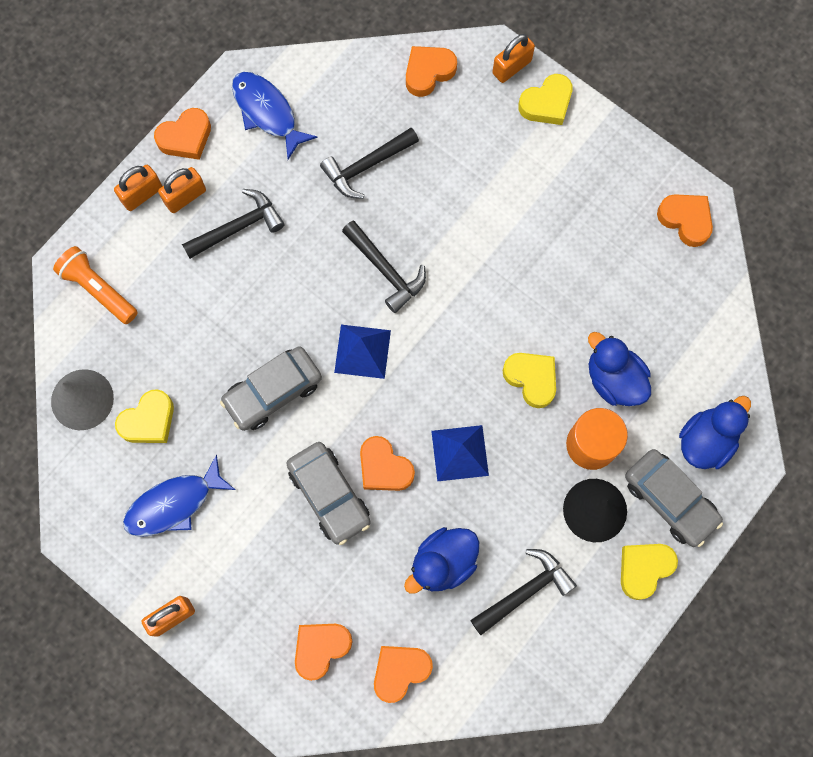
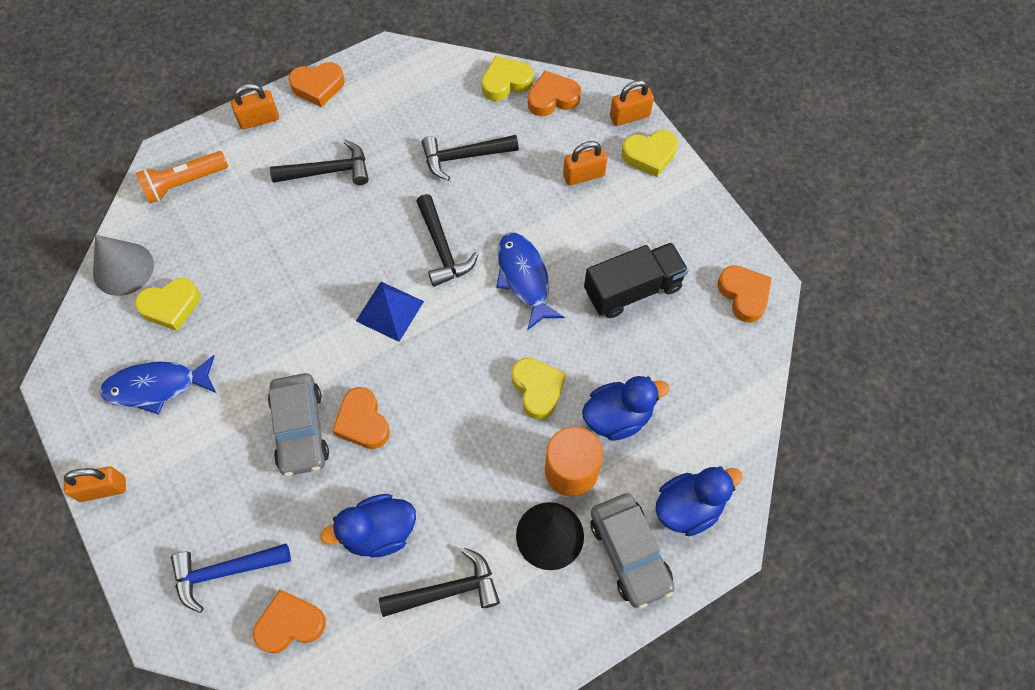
camera: 20 degrees right, 10 degrees down
orange flashlight [53,246,138,324] -> orange flashlight turned 90 degrees counterclockwise [136,151,228,204]
orange padlock [158,167,206,213] -> orange padlock moved to [563,141,608,185]
grey car [220,346,322,431] -> none
blue fish [232,72,318,160] -> blue fish moved to [497,233,565,331]
orange heart [295,624,353,681] -> blue hammer [171,543,291,613]
blue pyramid [431,425,489,482] -> none
blue duck [588,332,651,406] -> blue duck turned 90 degrees clockwise [582,376,669,441]
yellow heart [621,544,678,600] -> yellow heart moved to [481,56,533,101]
none -> black truck [584,242,689,318]

